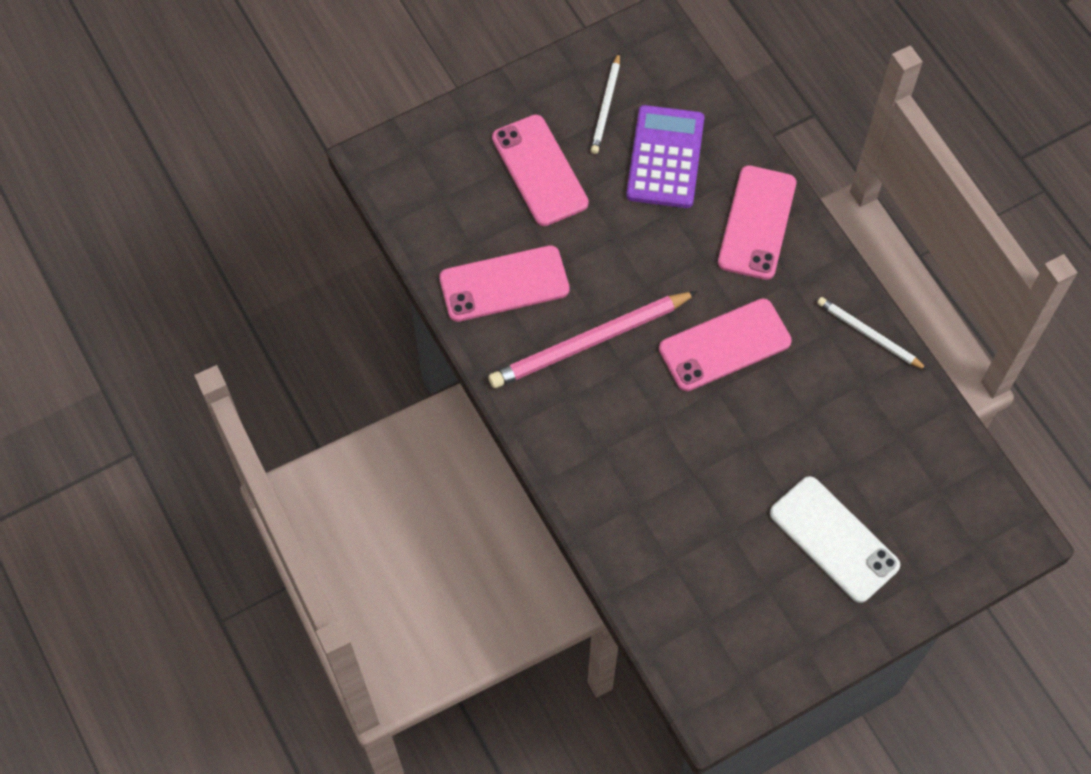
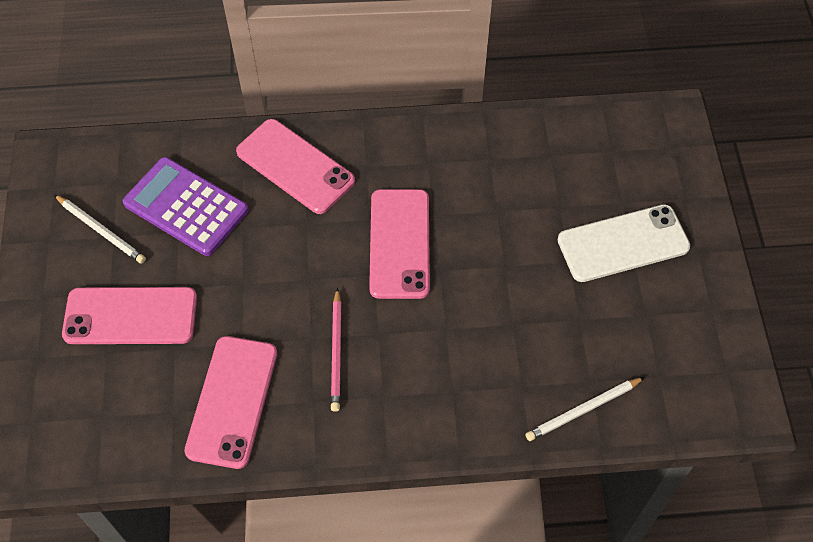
camera: 65 degrees left, 5 degrees down
pink pencil [488,291,698,388] -> pink pencil [331,288,342,412], size x0.56
white pencil [817,297,927,370] -> white pencil moved to [525,377,645,441]

